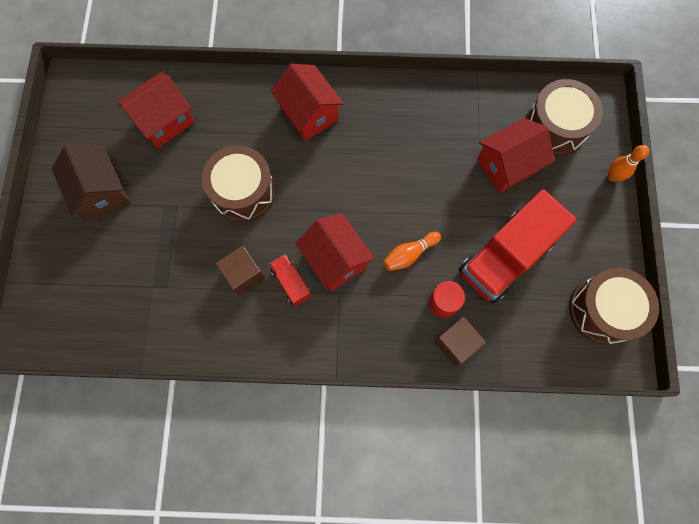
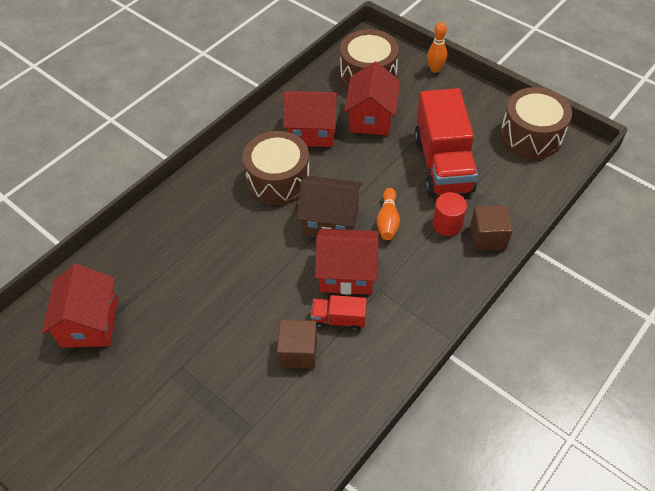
camera: 50 degrees left, 20 degrees down
brown house [51,145,130,220] -> brown house moved to [297,176,363,237]
brown drum [202,145,275,222] -> brown drum moved to [243,131,310,205]
red house [271,64,344,141] -> red house moved to [283,91,338,147]

